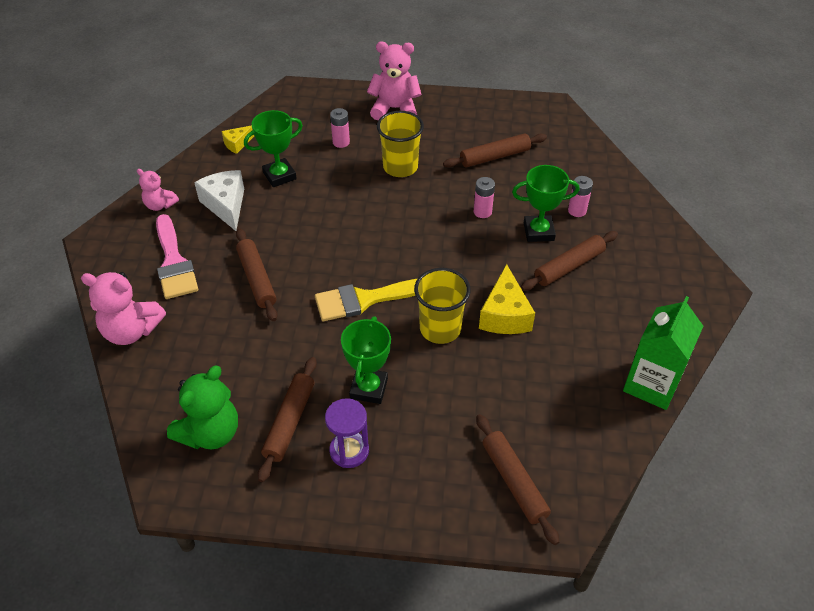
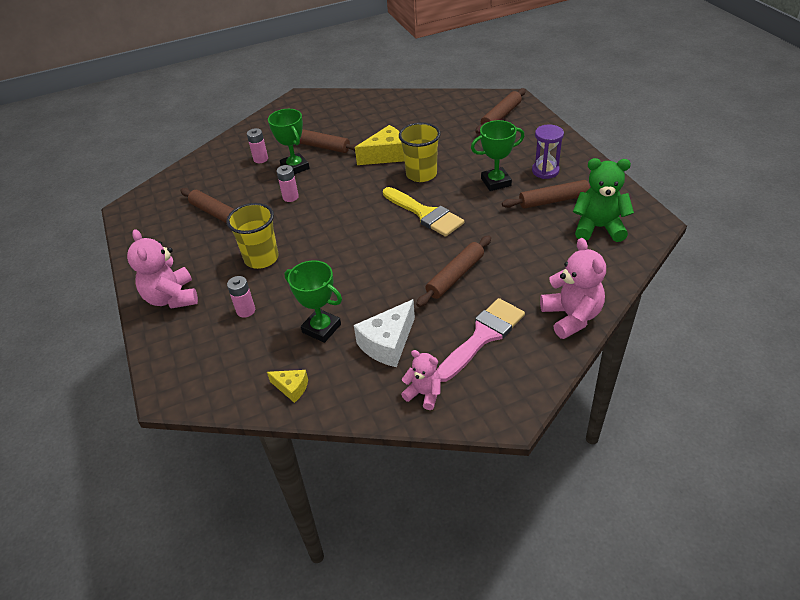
camera: 115 degrees left, 5 degrees down
pink teddy bear [137,169,179,211] -> pink teddy bear turned 60 degrees counterclockwise [401,350,441,410]
green carton [623,296,703,410] -> none

